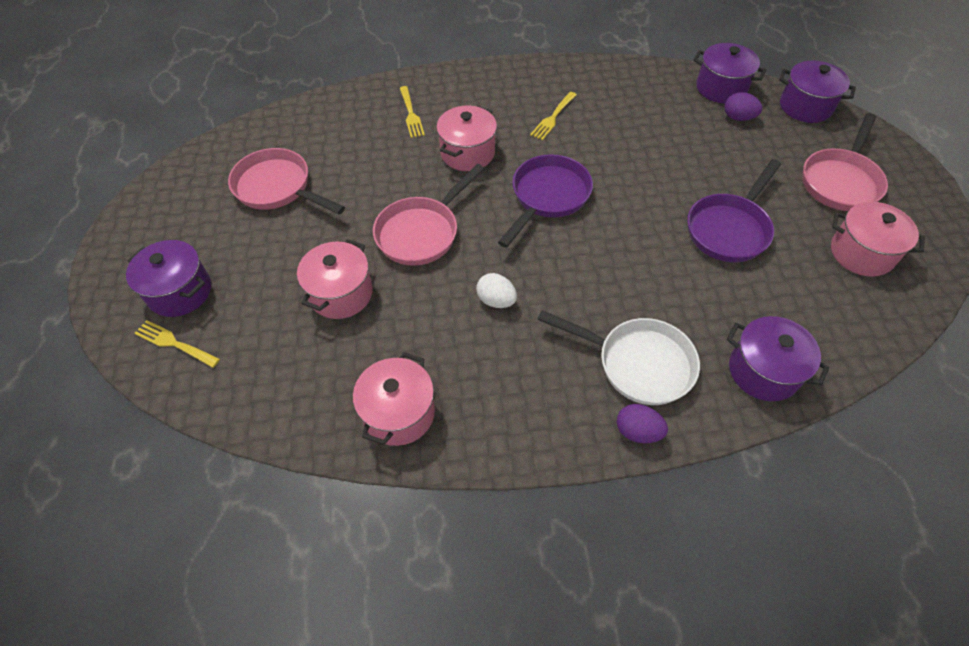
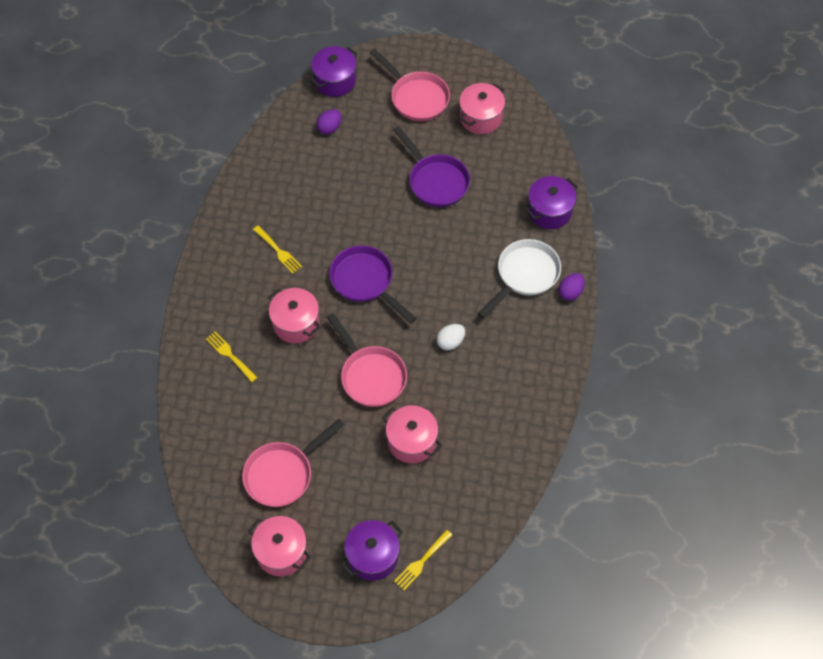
camera: 75 degrees left, 5 degrees up
pink pot [353,352,435,446] -> pink pot moved to [248,516,311,576]
yellow fork [400,86,425,138] -> yellow fork turned 135 degrees counterclockwise [206,331,258,382]
purple pot [693,43,766,103] -> none

